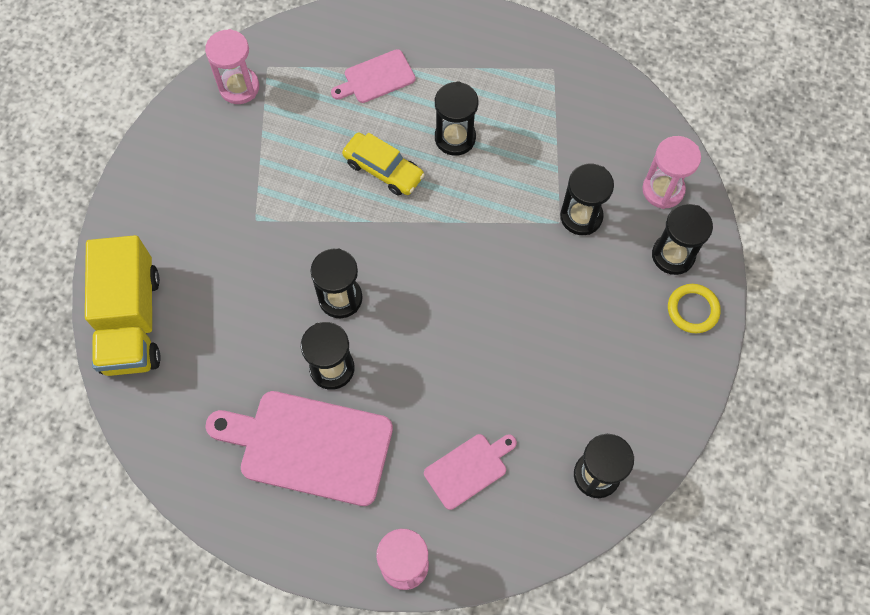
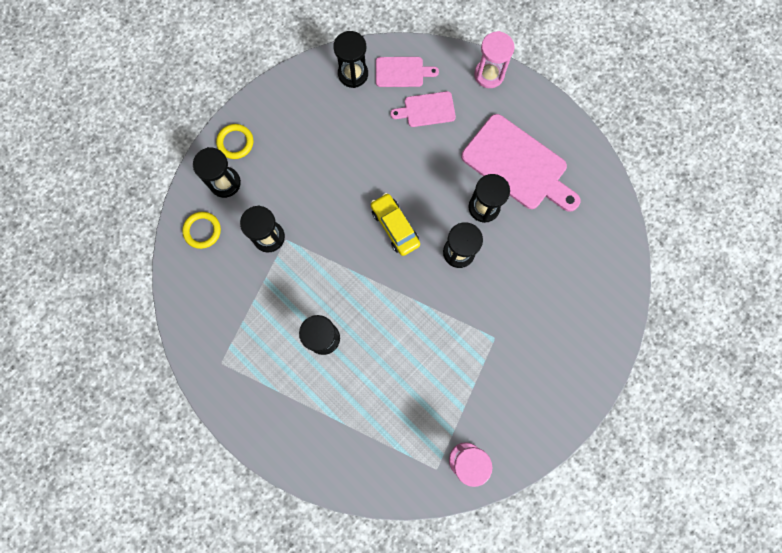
camera: 155 degrees left, 10 degrees up
yellow truck [85,235,161,376] -> none
pink cutting board [331,49,416,103] -> pink cutting board moved to [376,57,439,87]
yellow car [342,133,425,196] -> yellow car moved to [371,193,420,256]
pink hourglass [642,136,701,209] -> yellow ring [182,212,221,249]

